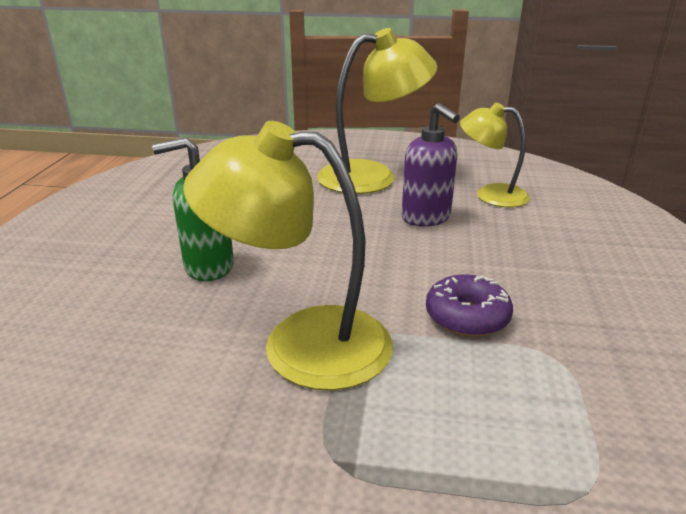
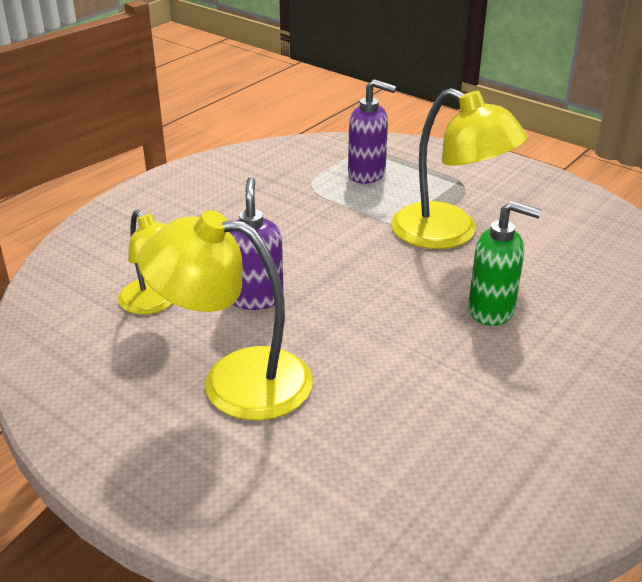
camera: 150 degrees left, 5 degrees up
purple donut [426,275,513,337] -> none
none -> purple soap dispenser [348,79,396,184]

